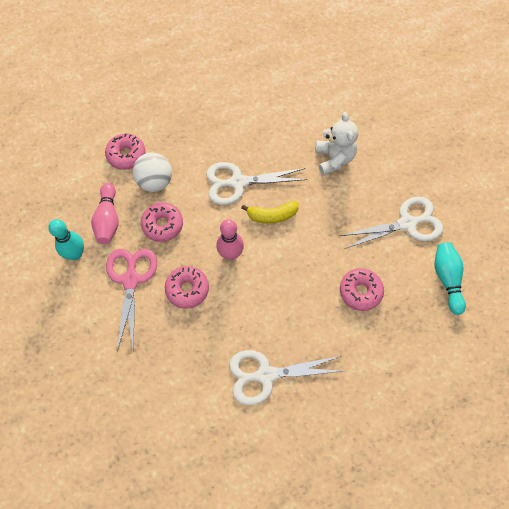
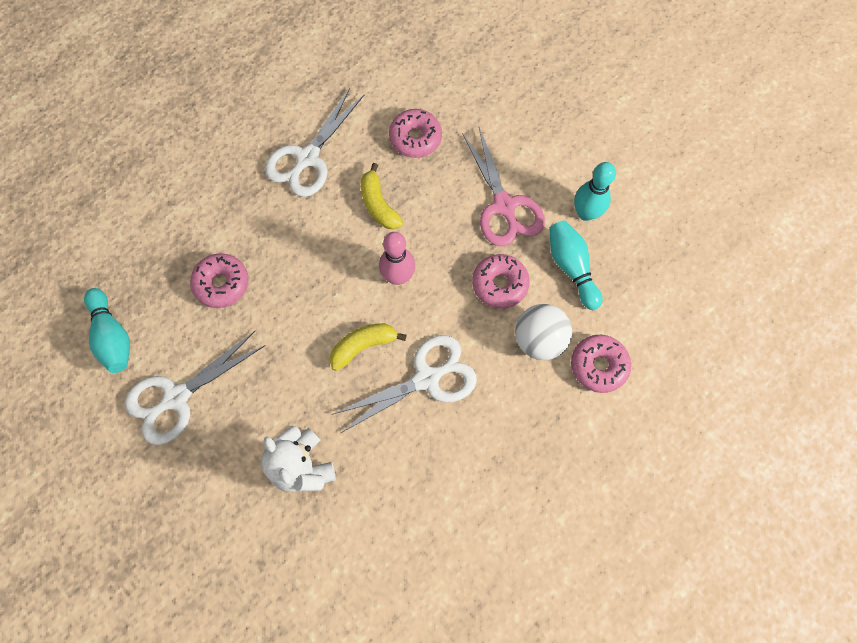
camera: 160 degrees right, 5 degrees up
pink bowling pin [91,183,119,244] -> turquoise bowling pin [549,220,602,310]
pink donut [165,266,209,309] -> pink donut moved to [389,109,442,158]
white scissors [229,350,342,405] -> white scissors turned 150 degrees clockwise [265,88,364,197]
none -> yellow banana [361,163,403,230]

